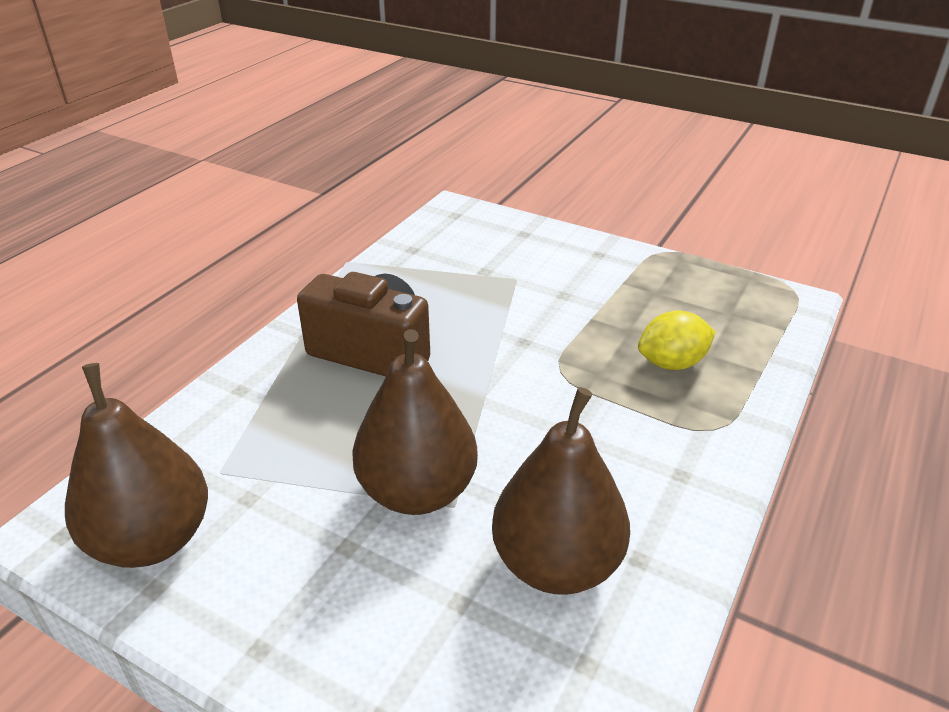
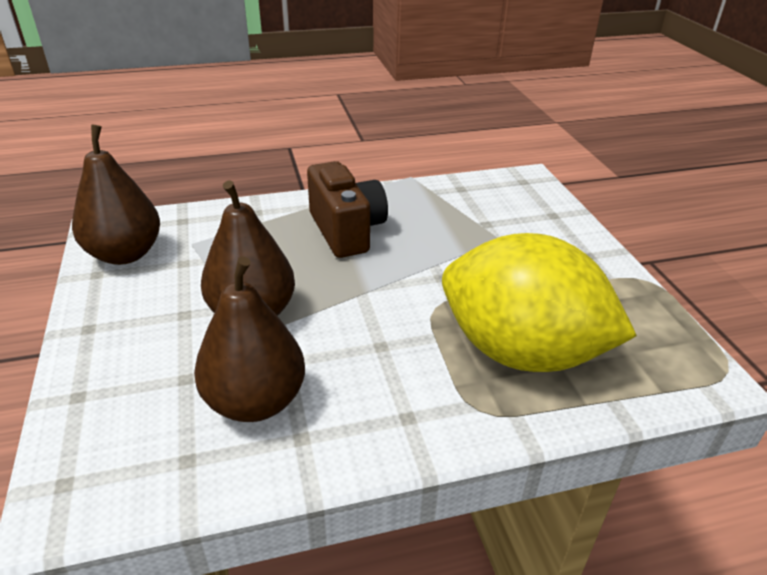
camera: 45 degrees right, 0 degrees up
yellow lemon [638,310,715,370] -> yellow lemon [442,233,637,372], size x2.34

